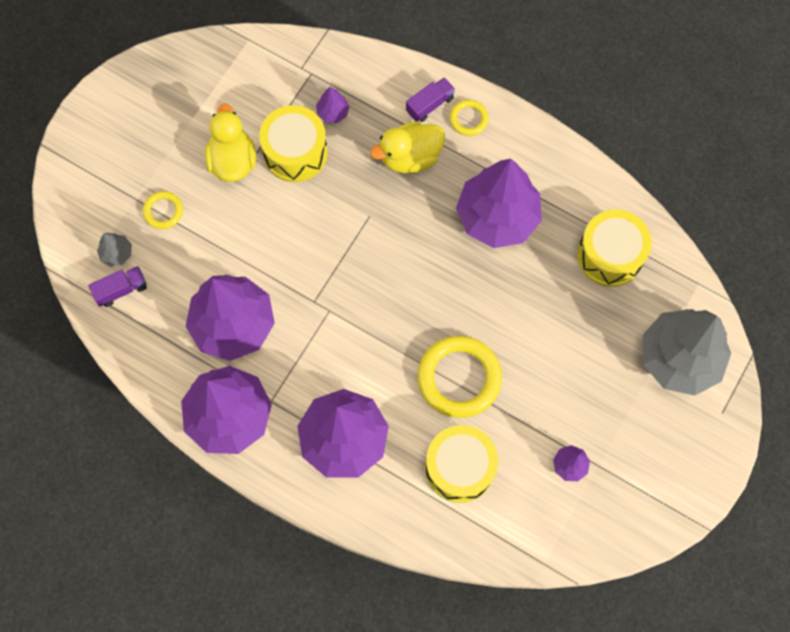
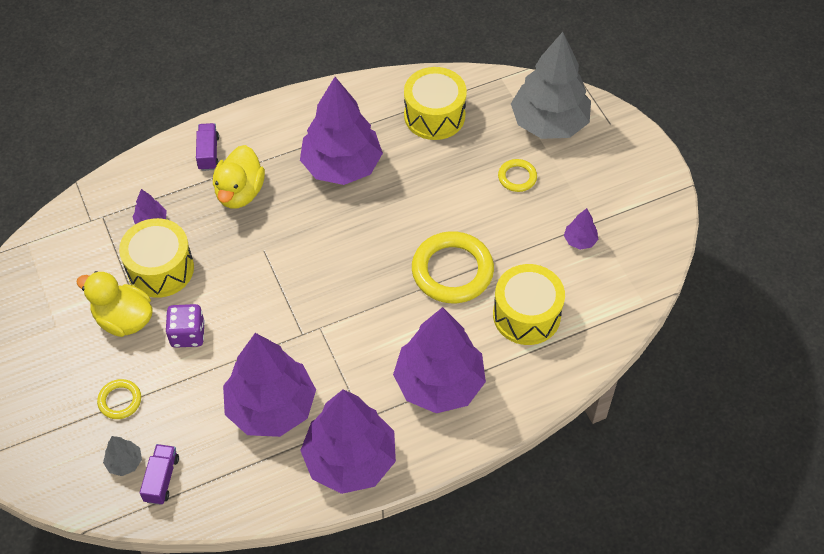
camera: 55 degrees left, 15 degrees down
yellow ring [450,100,489,136] -> yellow ring moved to [498,159,537,192]
none -> purple dice [166,304,205,348]

